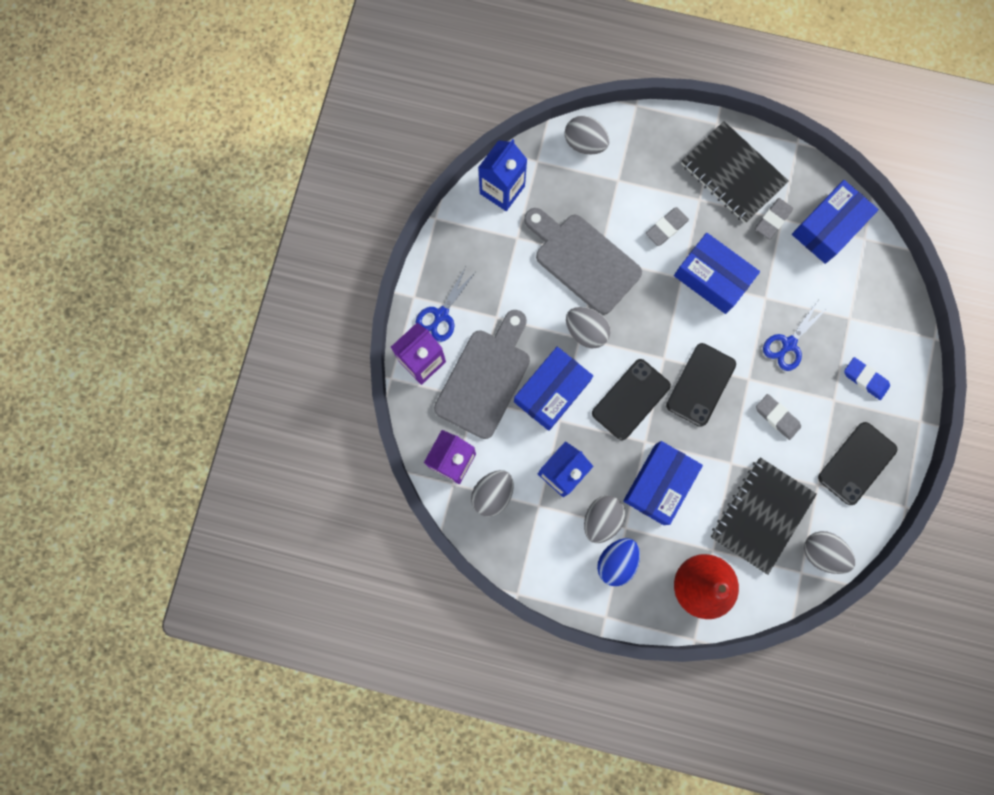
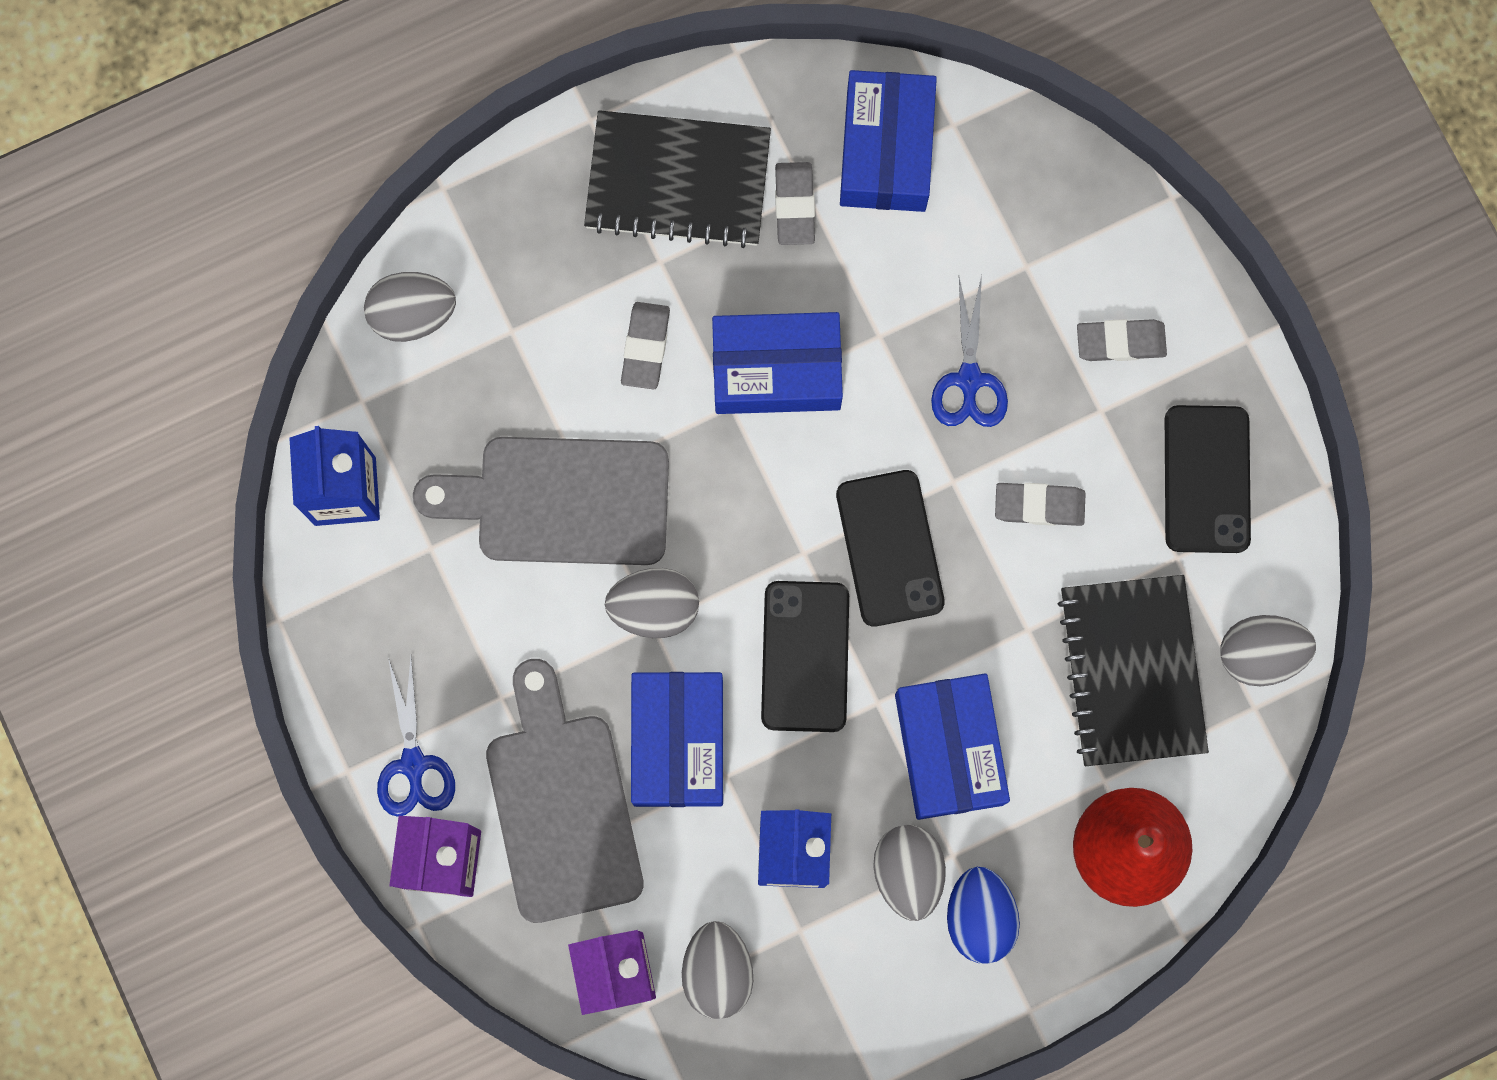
camera: 40 degrees left, 0 degrees up
blue eraser [844,357,890,400] -> grey eraser [1077,319,1167,361]

